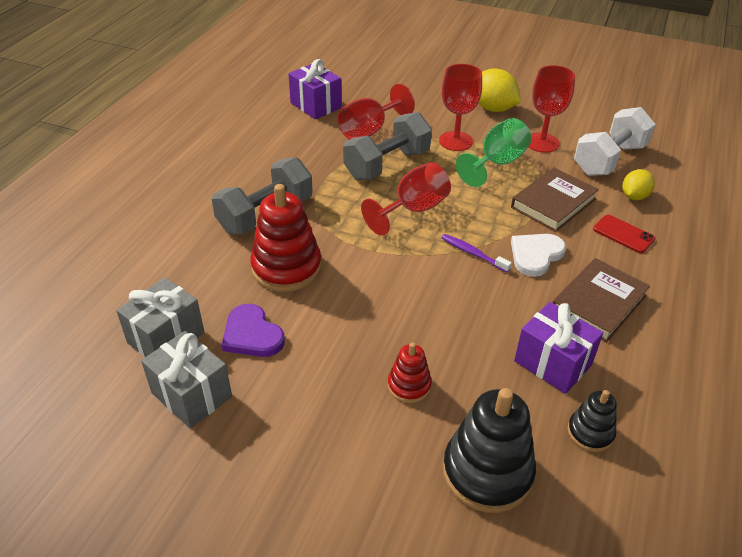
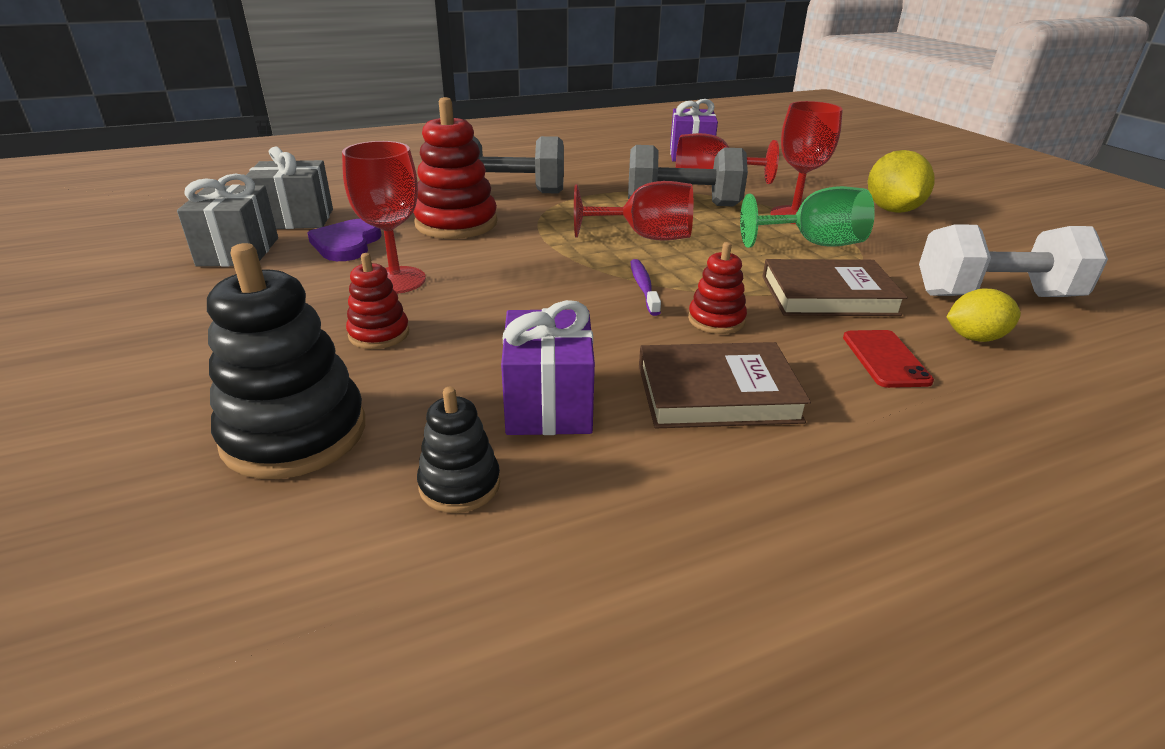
camera: 45 degrees right, 10 degrees down
white heart [511,234,566,277] -> red stacking toy [688,242,747,334]
red goblet [529,65,575,153] -> red goblet moved to [342,141,426,294]

